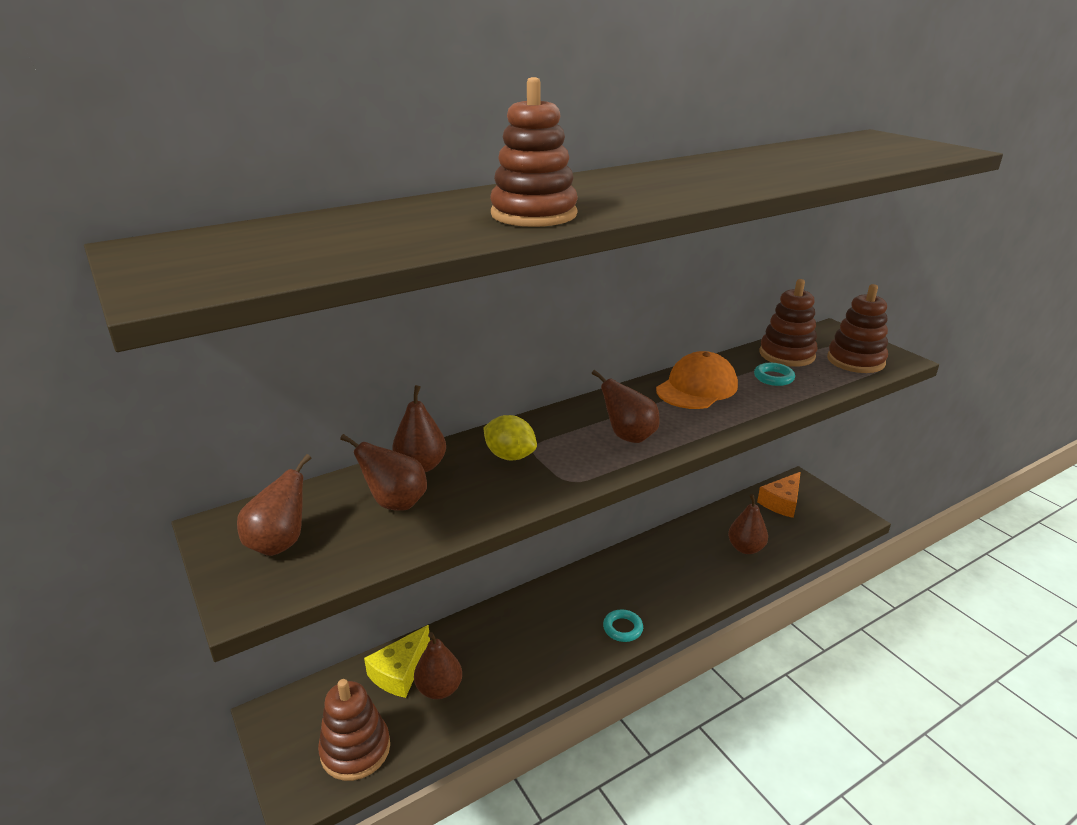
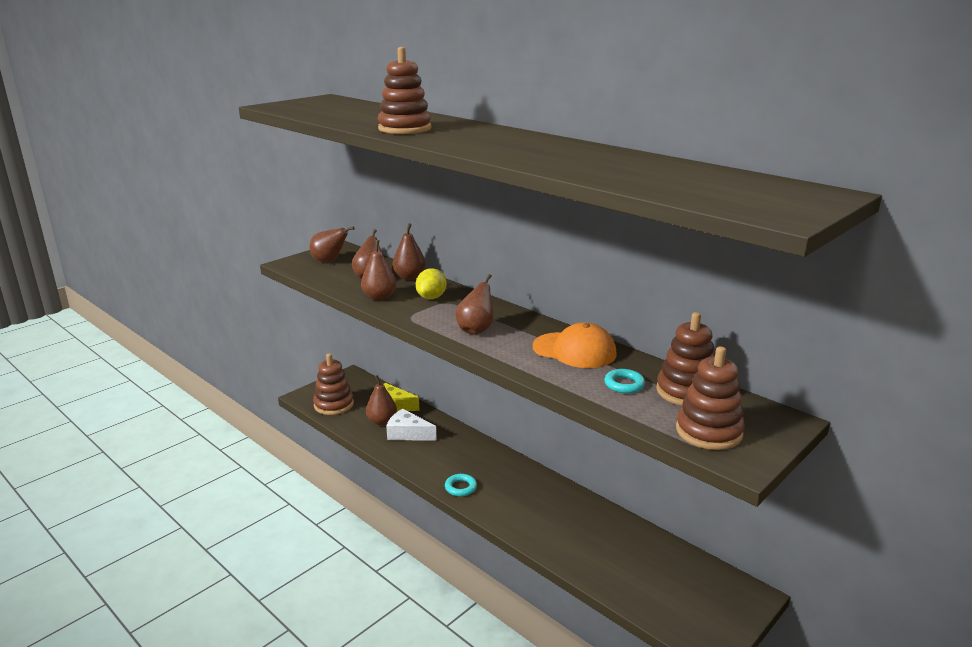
camera: 75 degrees right, 5 degrees down
brown pear [728,494,768,554] -> brown pear moved to [361,240,397,301]
orange cheese [757,472,801,518] -> none
none -> white cheese [386,408,437,441]

